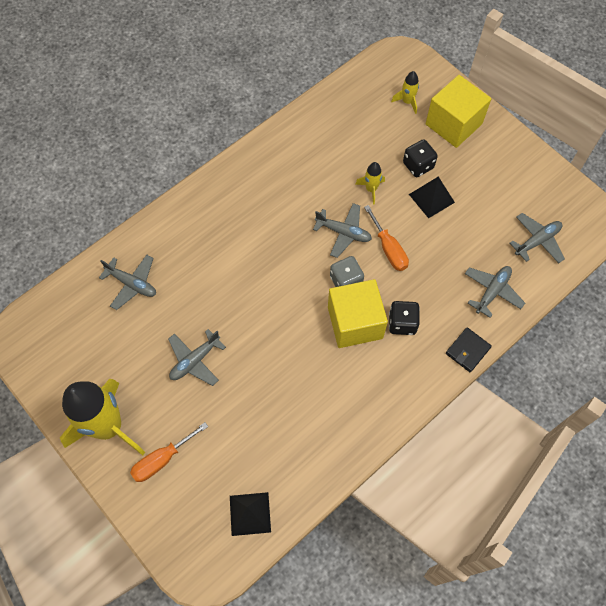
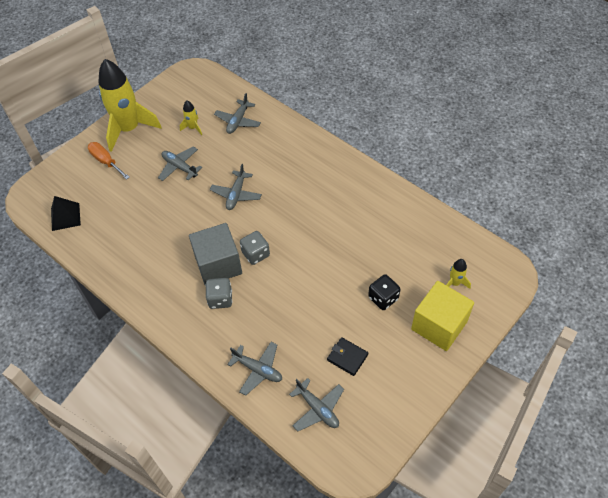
camera: 85 degrees right, 10 degrees down
grey plane [313,203,372,258] -> grey plane moved to [210,164,262,210]
yellow cube [328,279,388,348] -> grey cube [189,223,242,285]
yellow rocket [355,162,385,204] -> yellow rocket moved to [180,100,202,135]
orange screwdriver [364,205,409,271] -> none
black dice [389,301,420,335] -> grey dice [205,278,232,309]
black pyramid [409,177,455,218] -> none
black wallet [446,327,492,372] -> black wallet moved to [327,337,368,376]

